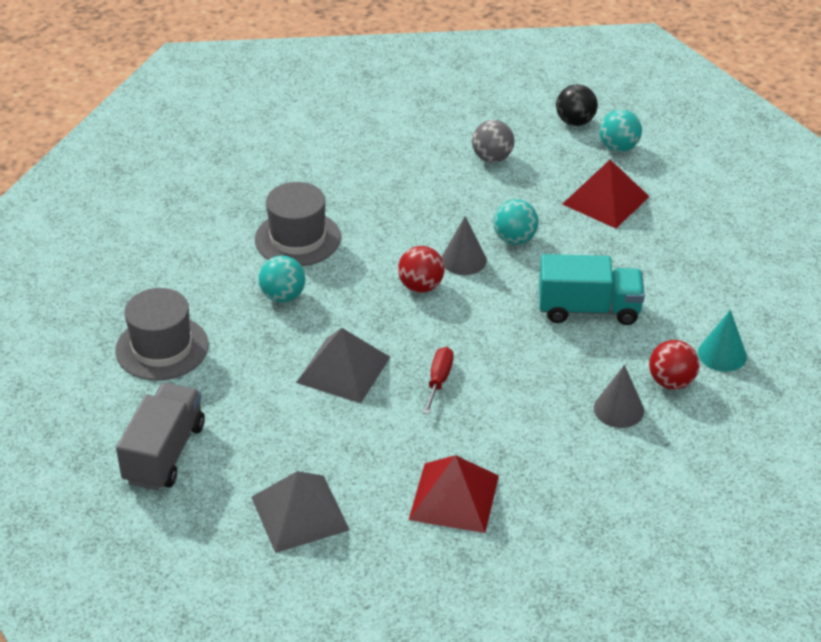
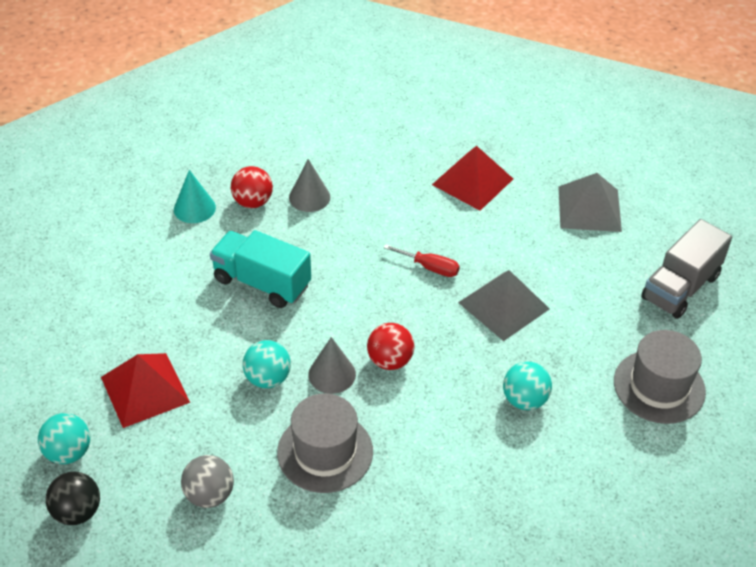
camera: 155 degrees left, 5 degrees up
grey hat [255,182,341,266] -> grey hat moved to [277,393,373,493]
red screwdriver [423,347,454,414] -> red screwdriver turned 105 degrees counterclockwise [383,244,460,277]

